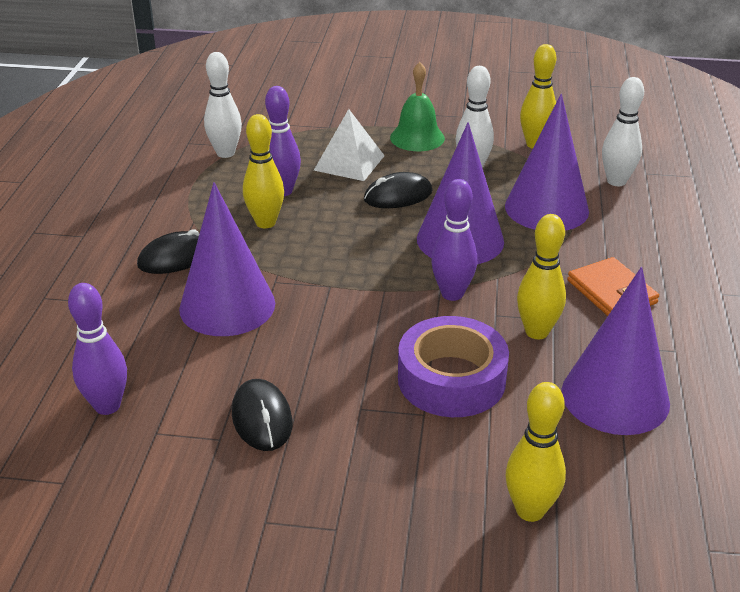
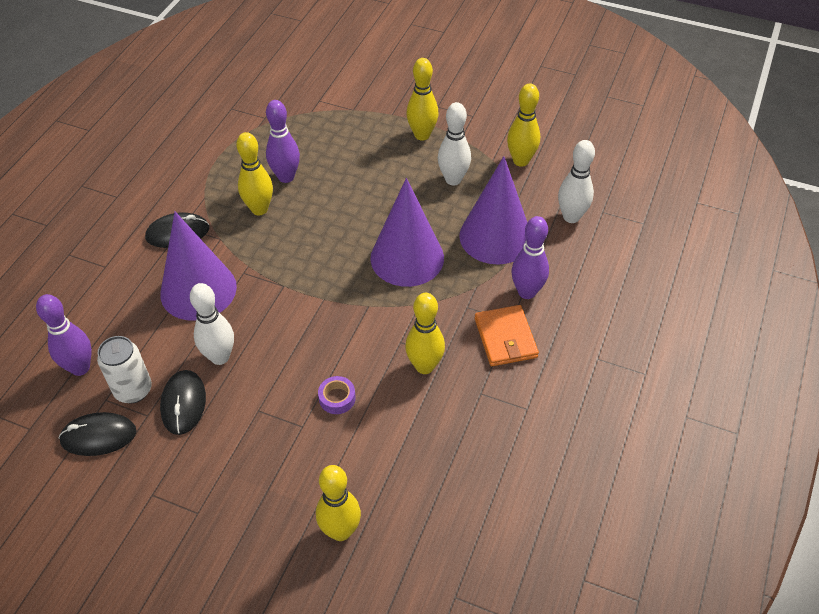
camera: 15 degrees right, 15 degrees up
white bowling pin [204,52,242,158] -> white bowling pin moved to [190,283,234,365]
white pyramid [314,109,385,181] -> none
black mouse [364,172,432,208] -> black mouse moved to [59,412,136,456]
green bell [390,62,445,151] -> yellow bowling pin [406,58,438,140]
purple tape [398,316,509,417] -> purple tape [318,376,356,414], size x0.43
purple bowling pin [432,179,477,301] -> purple bowling pin moved to [512,216,549,299]
purple cone [561,267,670,435] -> none
none -> white can [97,336,152,403]

